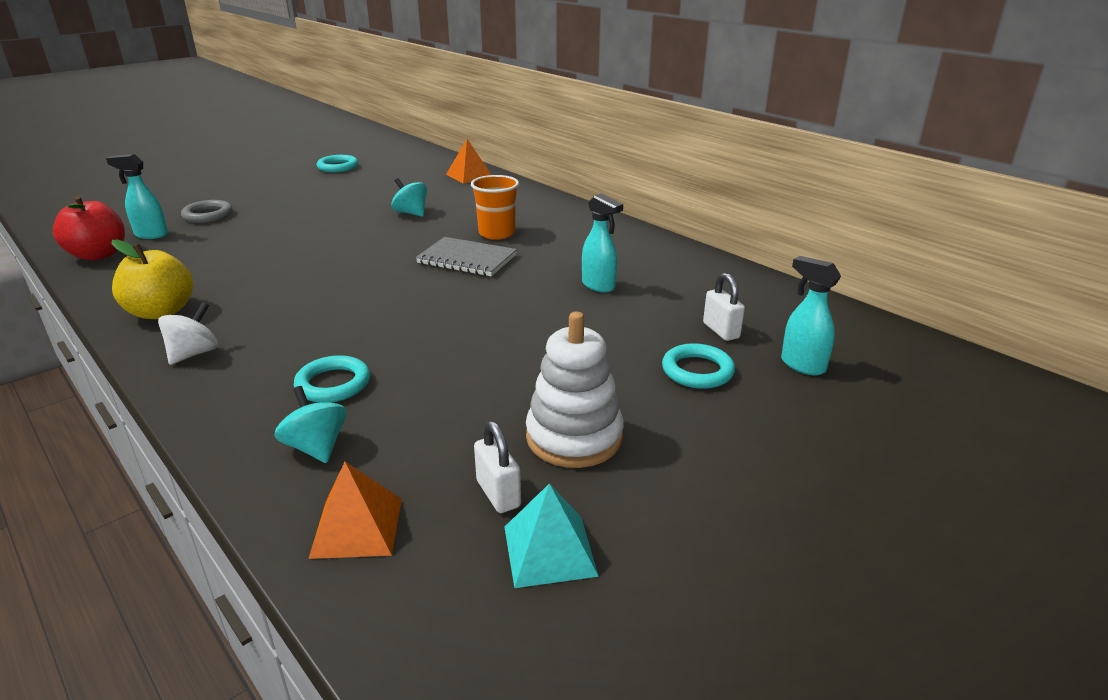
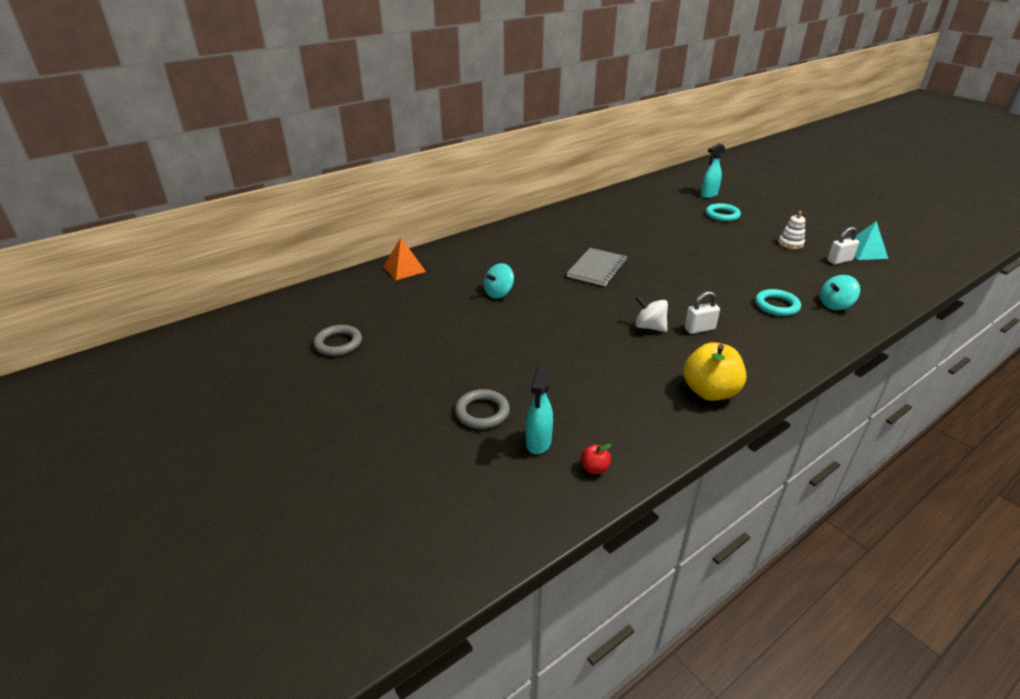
camera: 85 degrees left, 5 degrees up
red apple [53,196,125,260] -> red apple [581,443,611,474], size x0.44
white spinning top [158,302,218,365] -> white spinning top moved to [635,296,668,332]
orange pyramid [308,462,402,559] -> none
turquoise ring [317,155,358,172] -> grey ring [314,325,362,356]
orange cup [471,175,519,240] -> none
white stacking toy [526,312,624,468] -> white stacking toy [778,211,805,250], size x0.56
turquoise spray bottle [582,193,623,293] -> none
white padlock [703,273,745,341] -> white padlock moved to [685,291,720,334]

